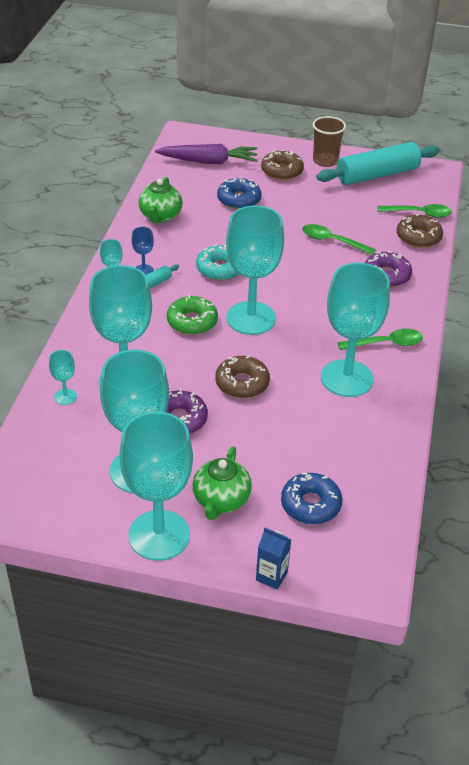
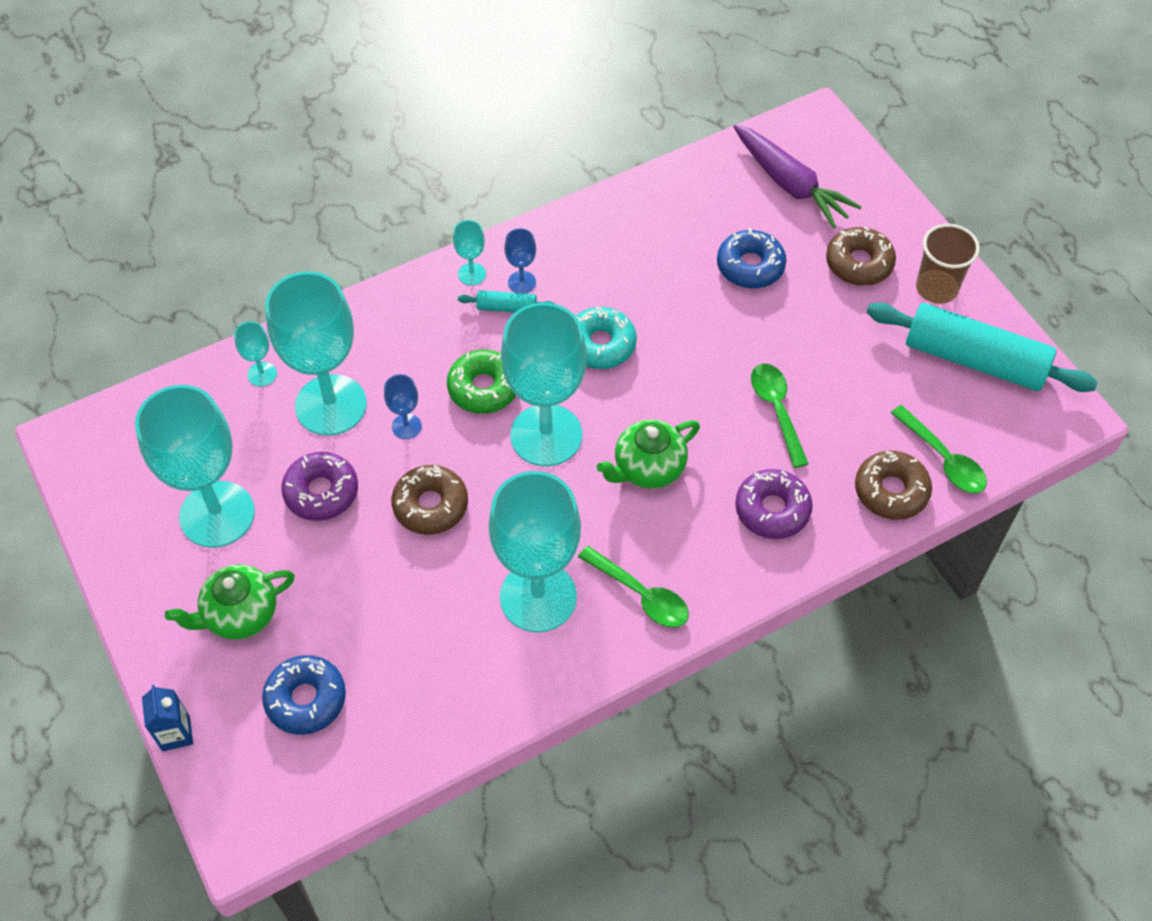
camera: 50 degrees right, 15 degrees up
turquoise goblet [119,411,193,561] -> none
green teapot [138,177,183,223] -> green teapot moved to [597,419,700,489]
none -> blue goblet [384,374,422,439]

